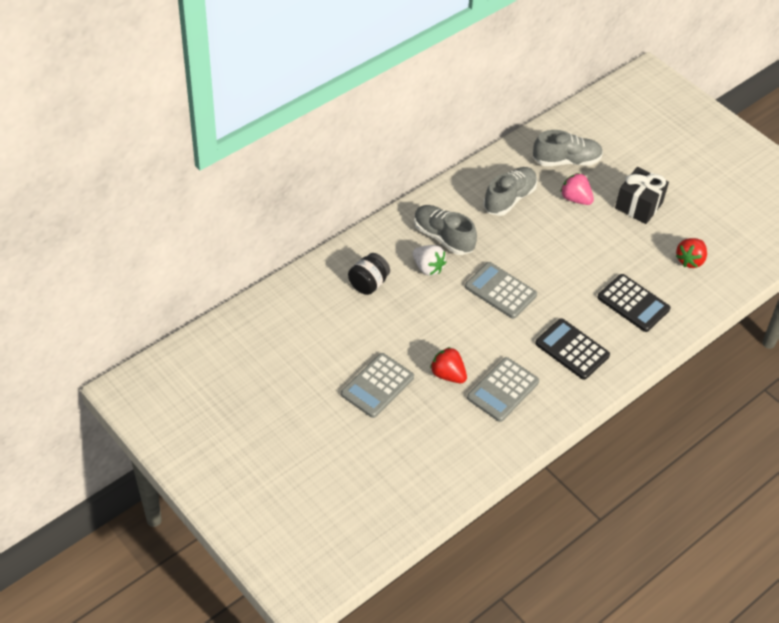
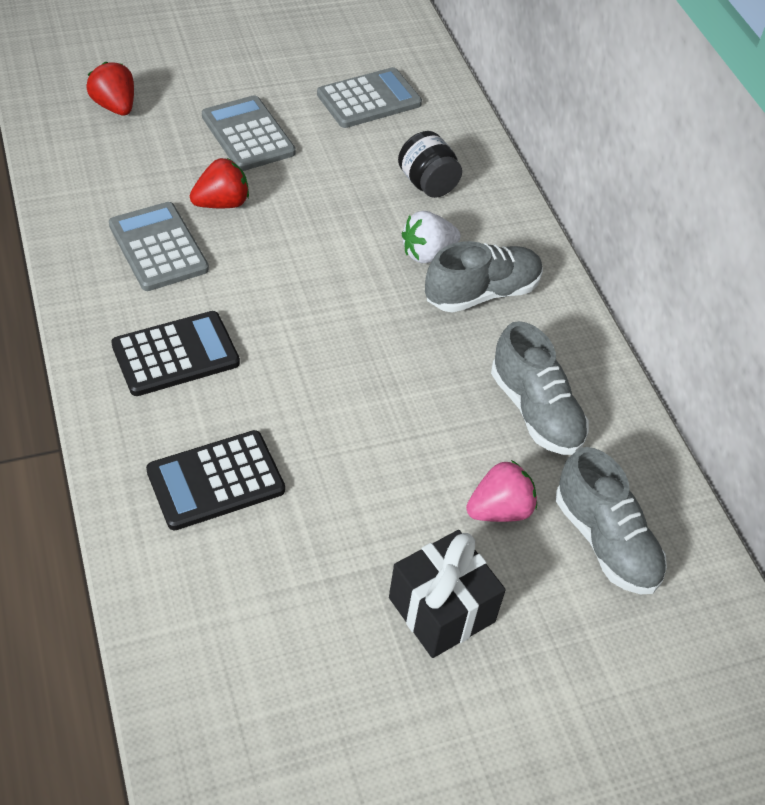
camera: 110 degrees right, 0 degrees up
grey calculator [465,262,537,319] -> grey calculator moved to [317,67,422,128]
grey shoe [533,130,603,166] -> grey shoe turned 45 degrees counterclockwise [556,447,667,594]
red strawberry [676,238,707,268] -> red strawberry moved to [86,62,134,116]

